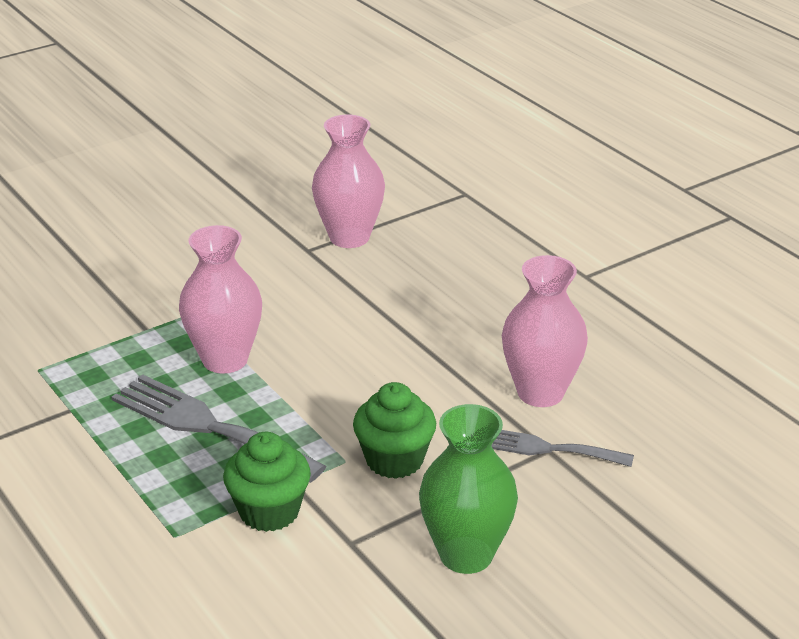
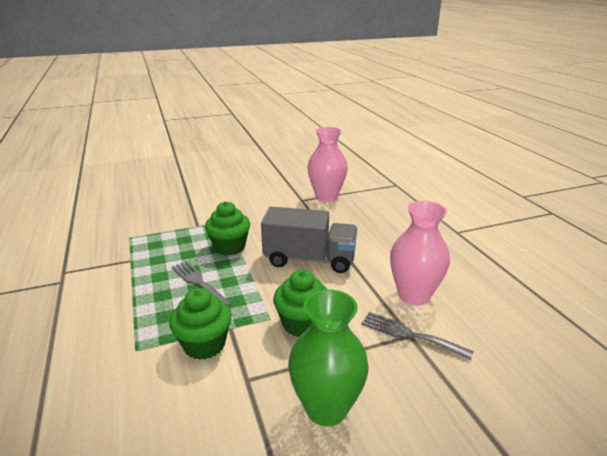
camera: 15 degrees right, 5 degrees down
grey fork [112,374,326,483] -> grey fork [172,261,231,307], size x0.61
pink vase [179,225,262,374] -> green cupcake [205,201,250,255]
none -> grey truck [261,207,357,273]

